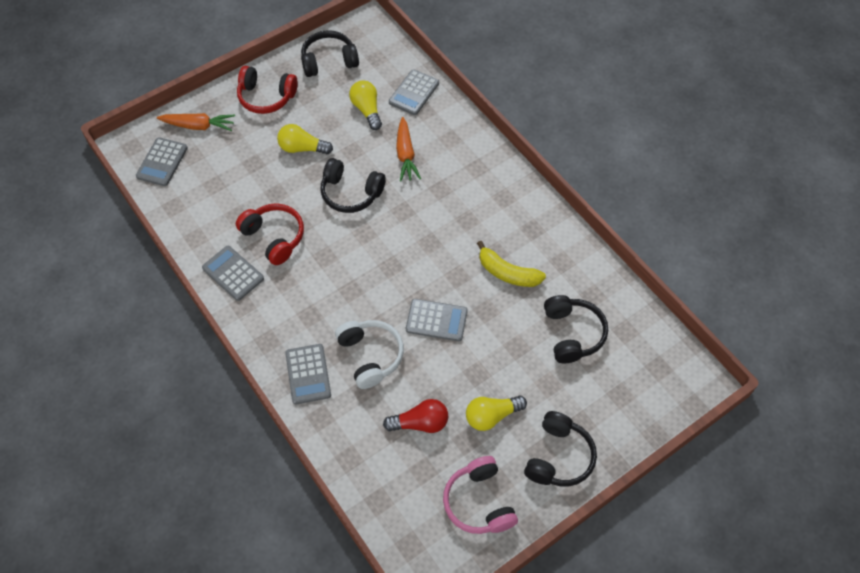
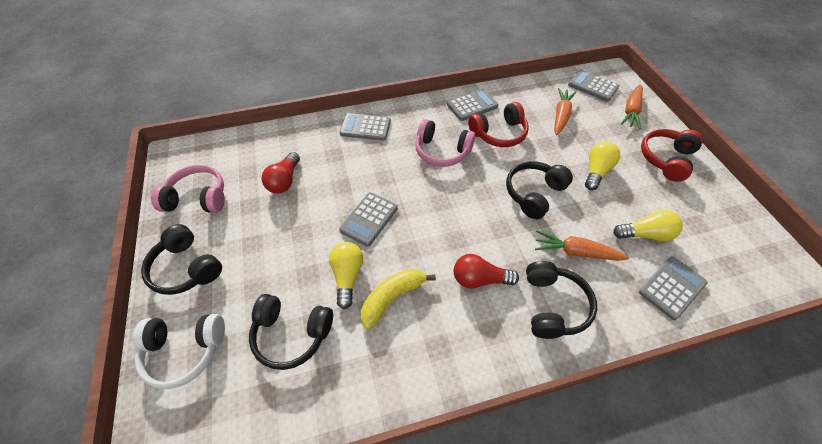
camera: 110 degrees right, 5 degrees down
black headphones [301,30,359,77] -> black headphones moved to [526,261,597,339]
white headphones [335,320,404,389] -> white headphones moved to [133,314,225,389]
grey calculator [389,69,439,115] -> grey calculator turned 90 degrees clockwise [639,256,708,320]
yellow light bulb [466,395,527,431] -> yellow light bulb moved to [329,242,363,309]
none -> pink headphones [415,119,475,167]
none -> red light bulb [454,254,519,289]
none -> orange carrot [554,88,576,135]

